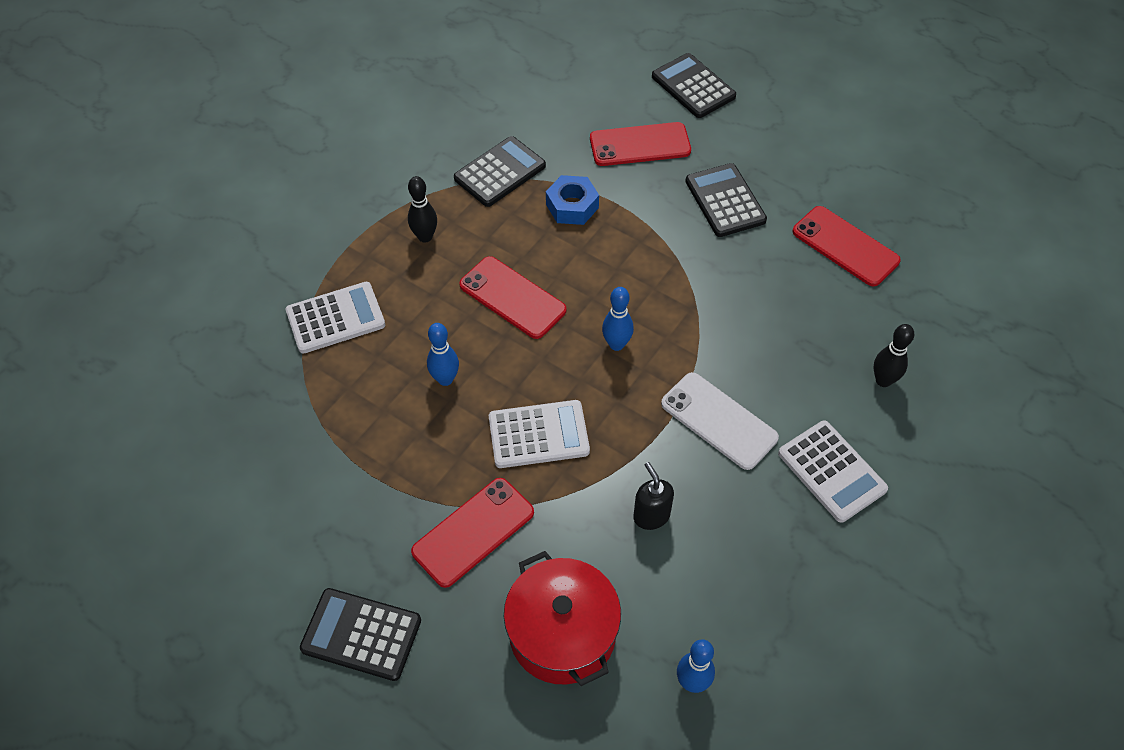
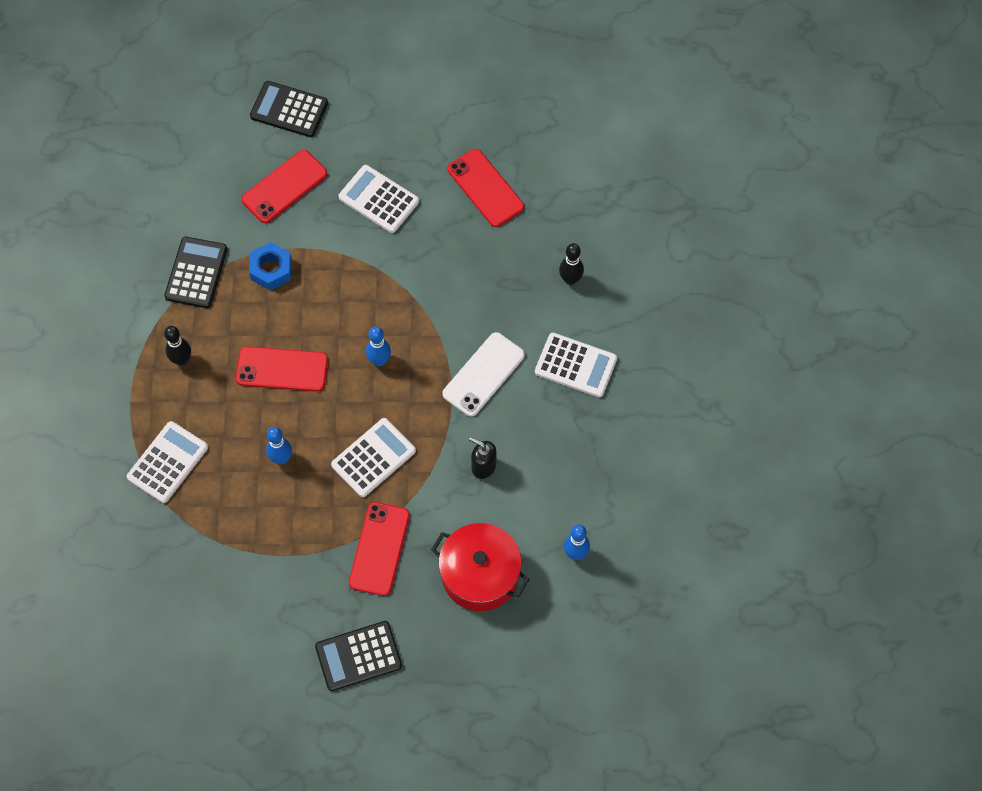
camera: 35 degrees left, 10 degrees up
white phone [661,372,779,470] -> white phone turned 60 degrees counterclockwise [442,332,525,417]
black calculator [685,163,767,237] -> white calculator [339,165,419,233]
red phone [793,206,901,286] -> red phone turned 45 degrees clockwise [447,149,524,227]

